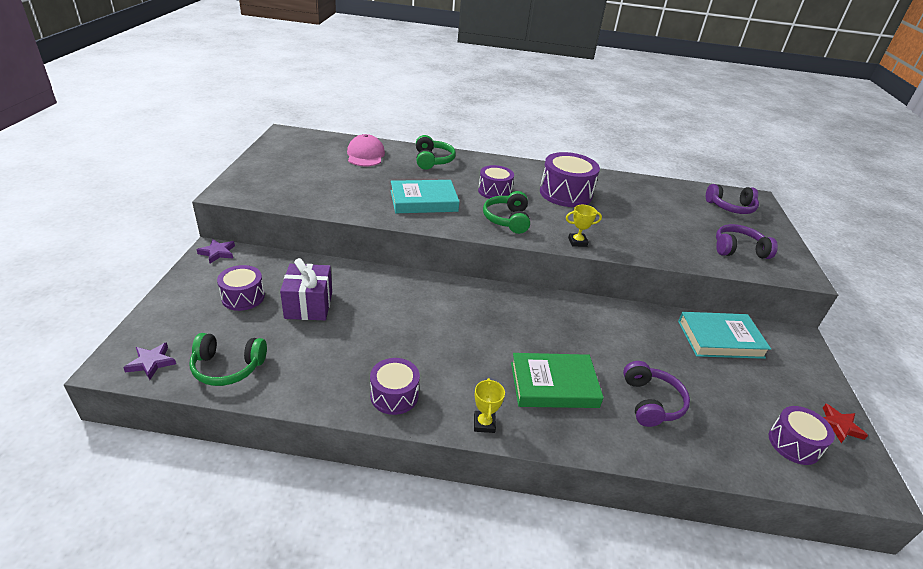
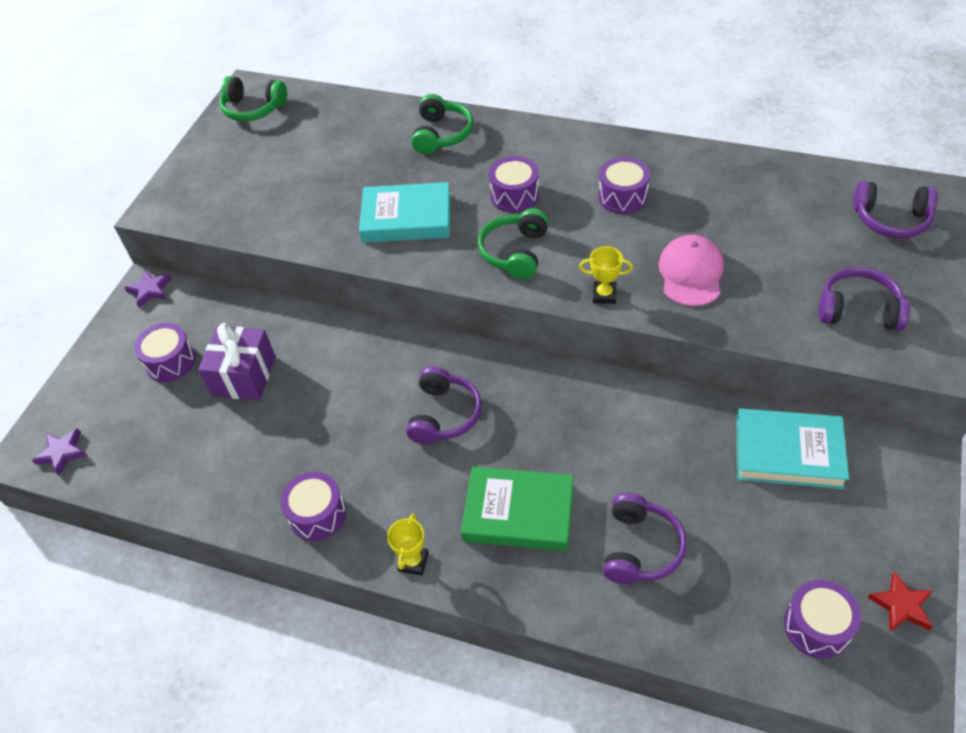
camera: 20 degrees right, 15 degrees up
green headphones [190,333,267,386] -> green headphones moved to [220,76,287,121]
pink cap [347,134,385,166] -> pink cap moved to [659,235,724,306]
purple drum [540,152,600,207] -> purple drum [598,157,650,214], size x0.62
none -> purple headphones [406,366,482,444]

